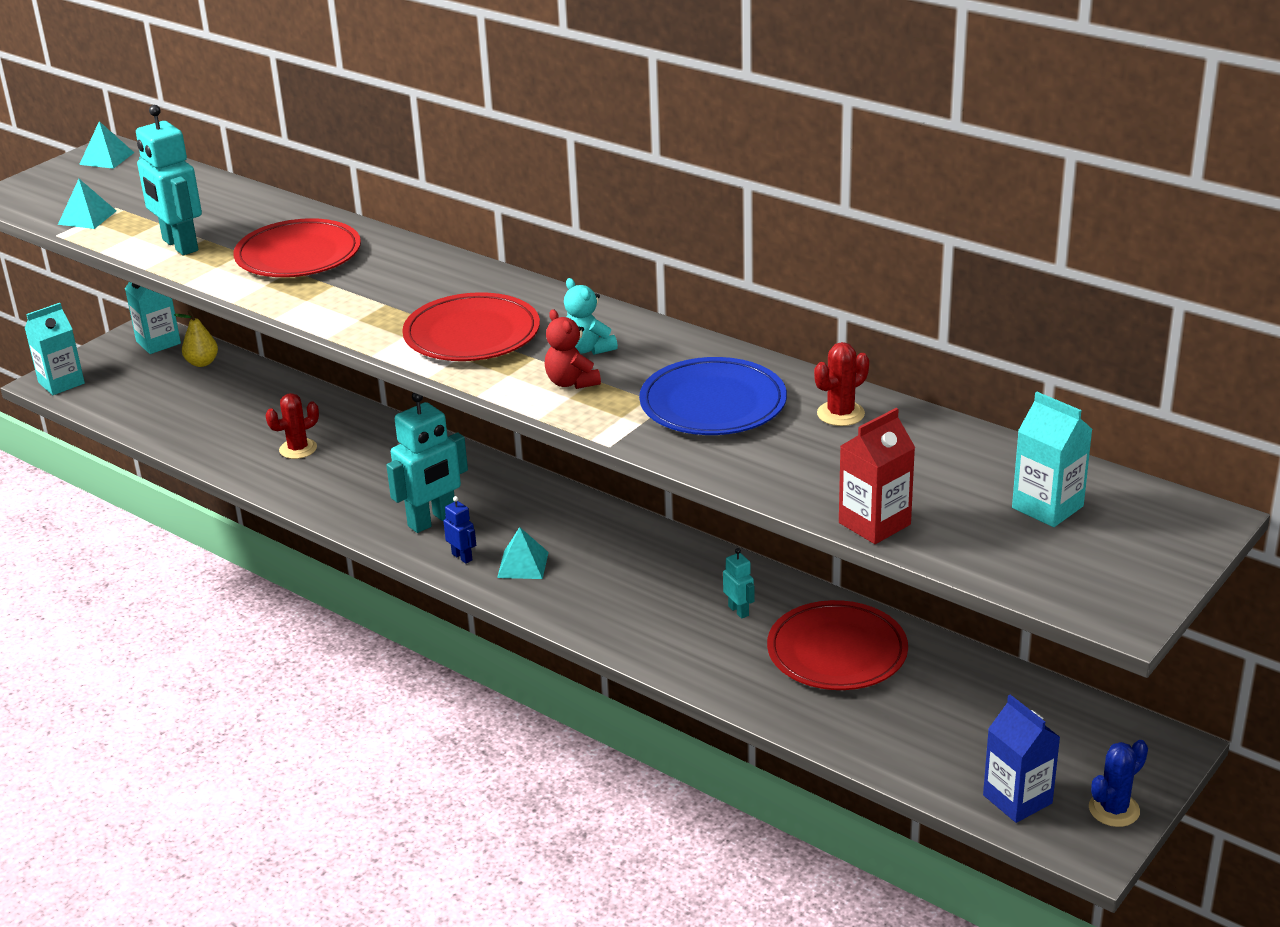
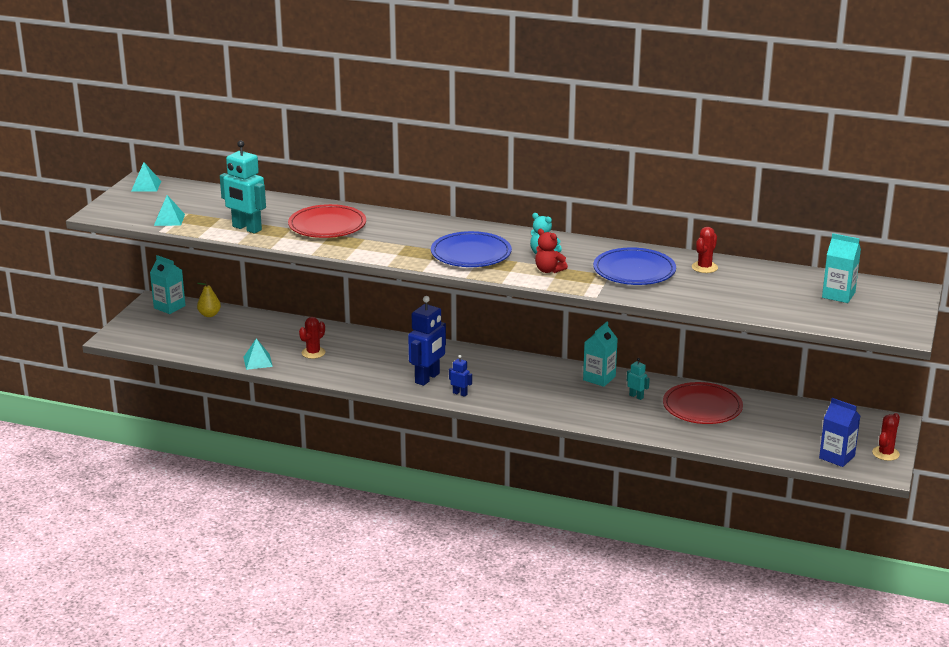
camera: 20 degrees left, 5 degrees down
turquoise carton [25,303,85,395] -> turquoise carton moved to [583,322,618,387]
turquoise robot [386,393,468,533] -> blue robot [408,296,446,386]
red plate [402,292,540,361] -> blue plate [431,231,512,267]
turquoise pyramid [497,527,549,579] -> turquoise pyramid moved to [243,338,273,370]
red carton [839,408,915,544] -> none
blue cactus [1089,740,1148,827] -> red cactus [872,413,900,461]

